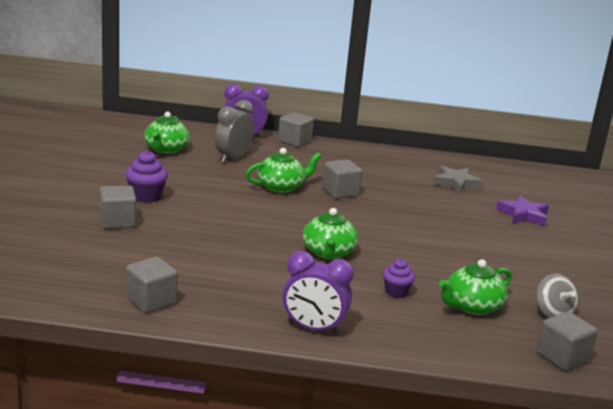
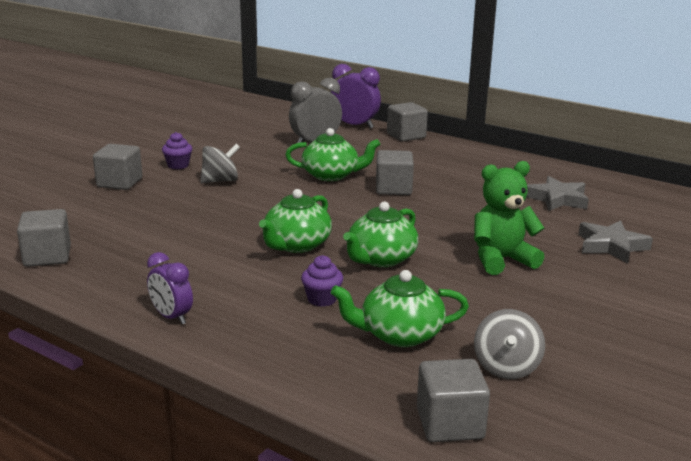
camera: 30 degrees right, 0 degrees up
purple cupcake [125,150,168,203] -> purple cupcake [162,132,192,169], size x0.66
green teapot [144,112,190,154] -> green teapot moved to [343,202,418,267]
purple clock [282,251,354,335] -> purple clock [147,252,193,324], size x0.65
purple star [496,195,549,226] -> grey star [579,221,653,263]
none -> grey spinning top [200,143,240,184]
none -> green teddy bear [474,161,545,275]

